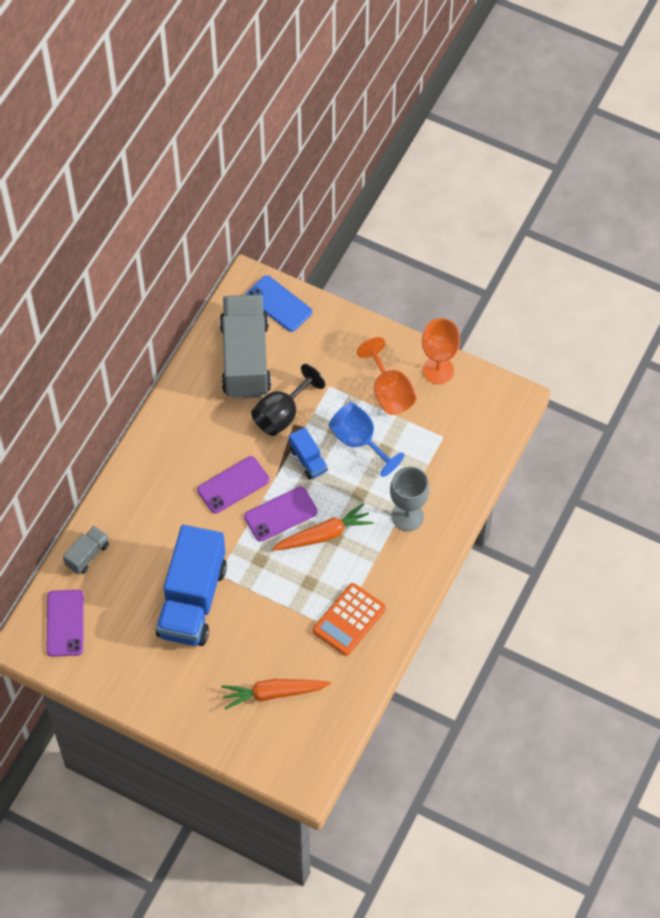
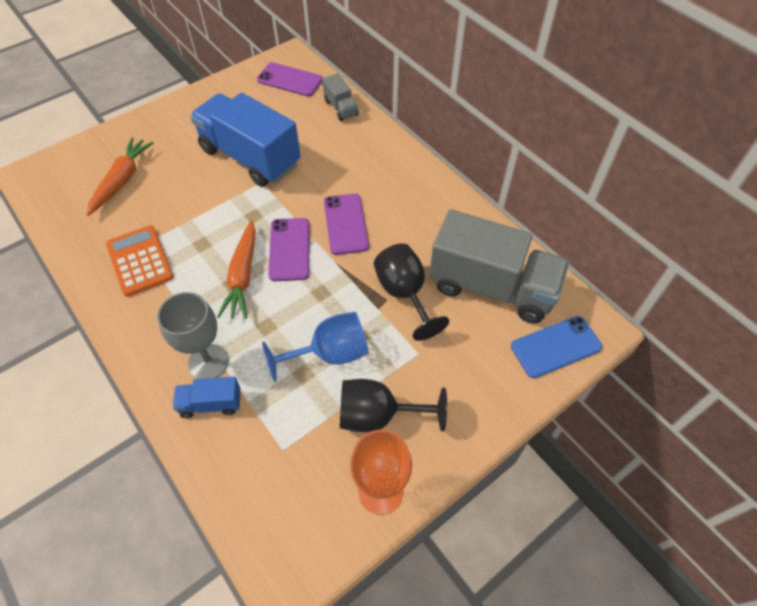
camera: 115 degrees right, 5 degrees down
blue truck [289,427,328,480] -> blue truck moved to [173,376,240,418]
orange goblet [357,337,417,415] -> black goblet [340,379,447,432]

